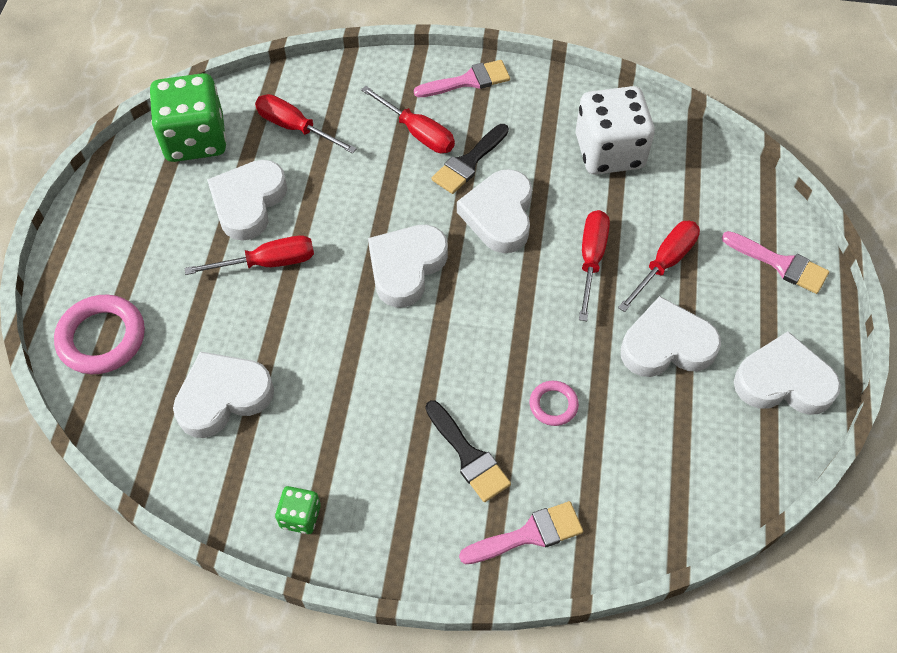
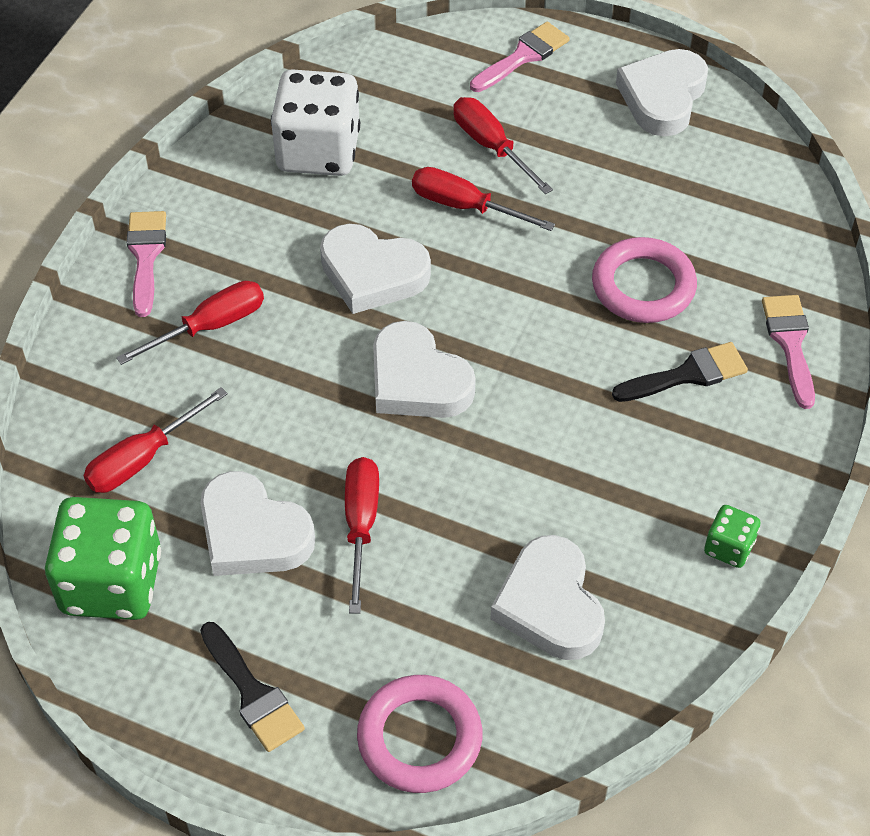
camera: 75 degrees left, 5 degrees down
black brush [432,124,509,194] -> black brush moved to [200,622,305,752]
pink ring [530,381,579,426] -> pink ring [592,237,697,323], size x1.88
white heart [621,296,721,377] -> none

